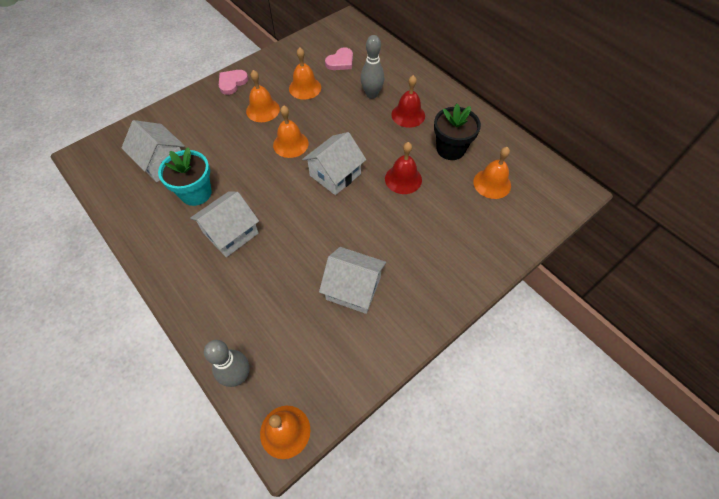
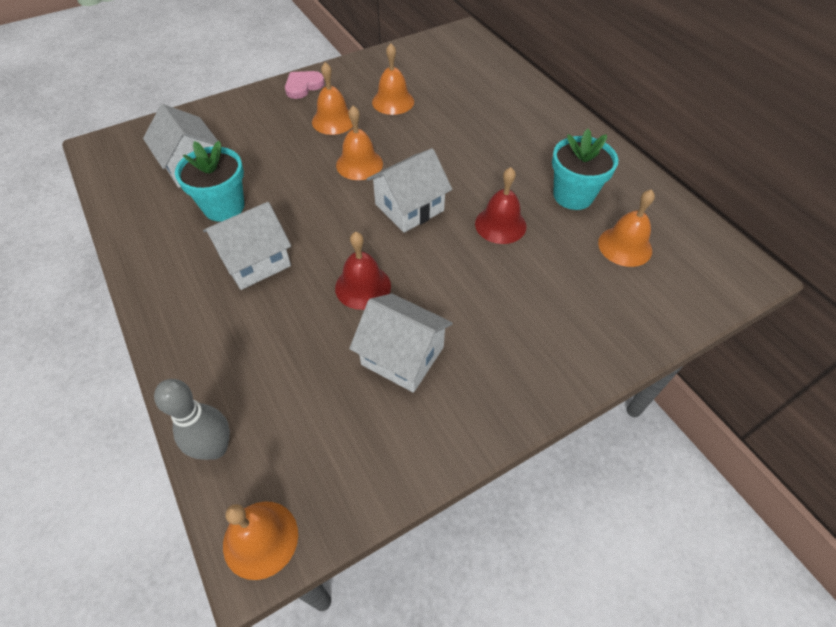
camera: 10 degrees right, 5 degrees down
pink heart [325,47,353,70] -> none
grey bowling pin [360,35,384,99] -> none
red bell [391,75,425,128] -> red bell moved to [335,232,391,310]
black flower pot [434,104,481,160] -> turquoise flower pot [552,129,618,210]

